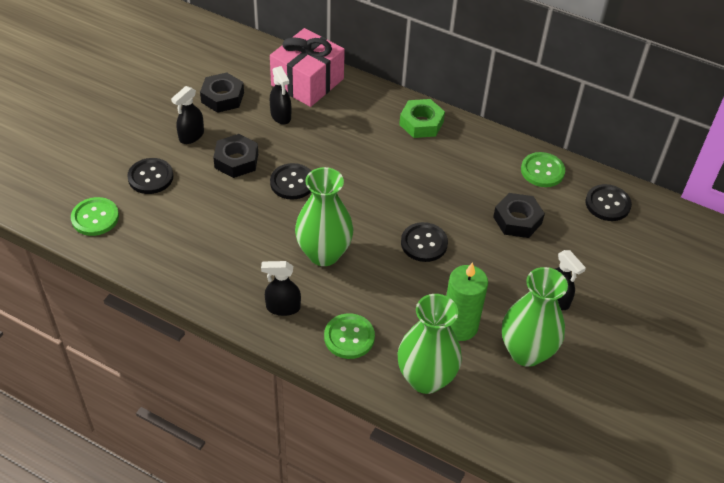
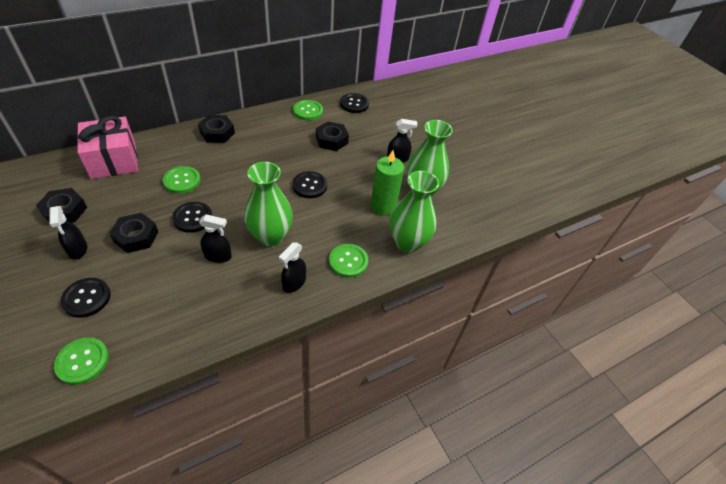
camera: 60 degrees left, 0 degrees up
black spray bottle [270,66,291,125] -> black spray bottle moved to [199,214,232,263]
green nut [399,99,445,138] -> black nut [198,115,235,143]
none -> green button [163,166,201,194]

